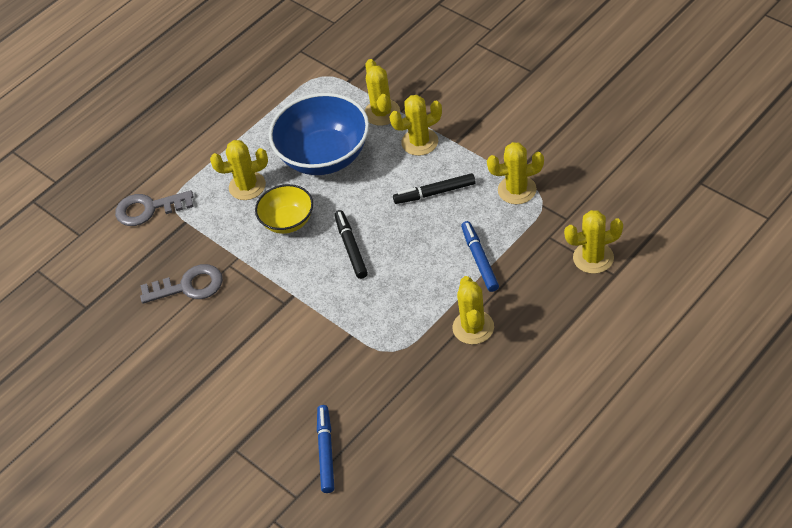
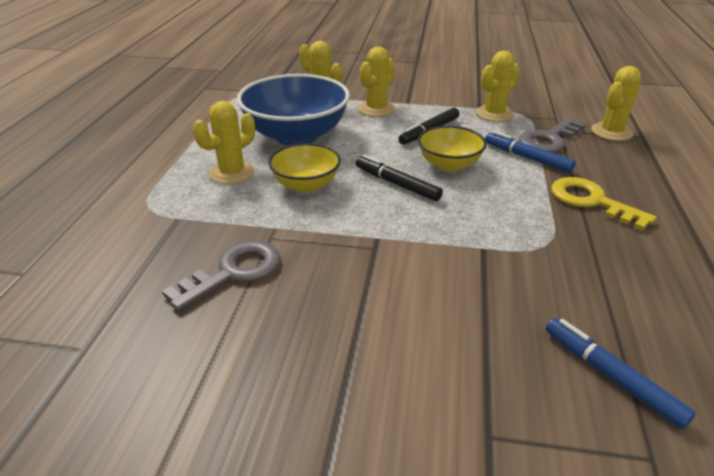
camera: 40 degrees left, 15 degrees down
grey key [115,190,194,226] -> grey key moved to [519,118,586,153]
yellow cactus [453,276,494,344] -> yellow key [551,177,657,231]
none -> yellow bowl [418,126,487,172]

